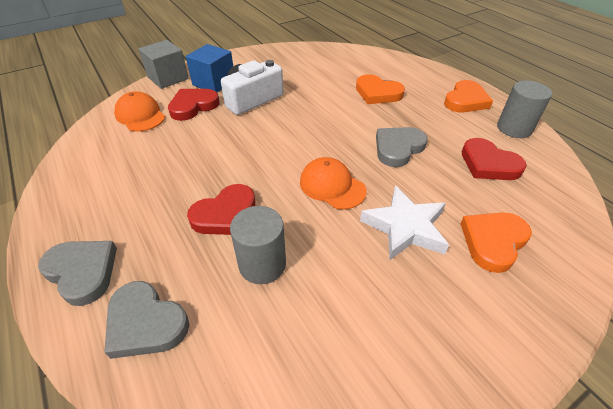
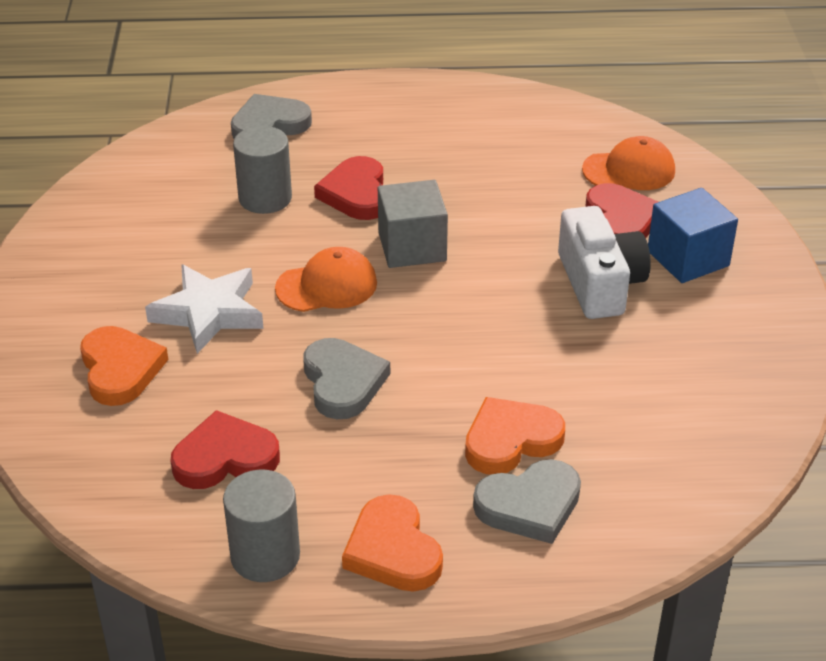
camera: 120 degrees right, 5 degrees down
grey heart [38,241,117,306] -> grey heart moved to [473,459,581,544]
grey cube [139,40,189,89] -> grey cube moved to [378,180,448,268]

